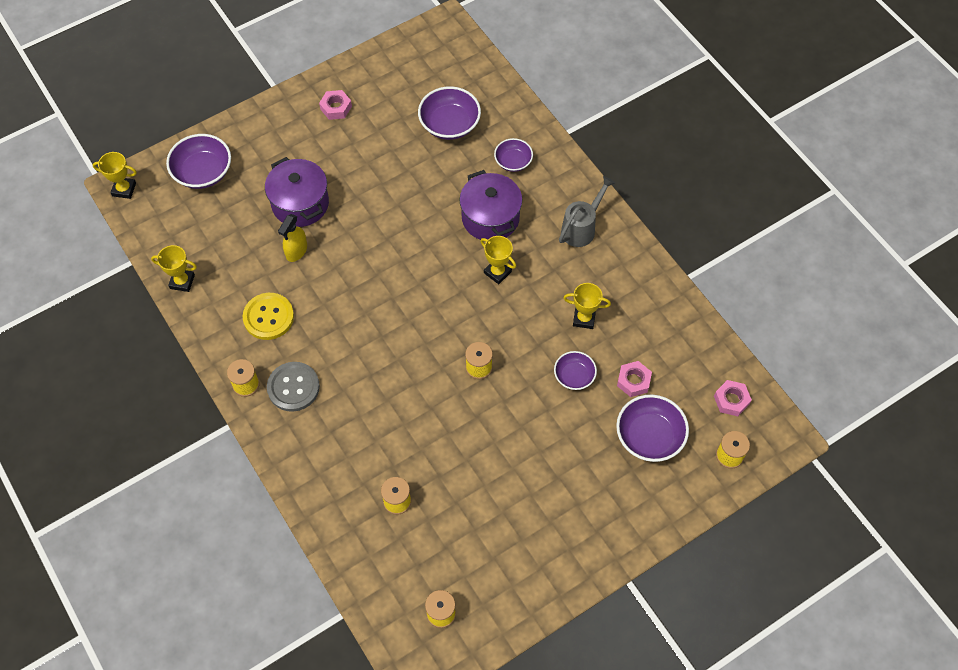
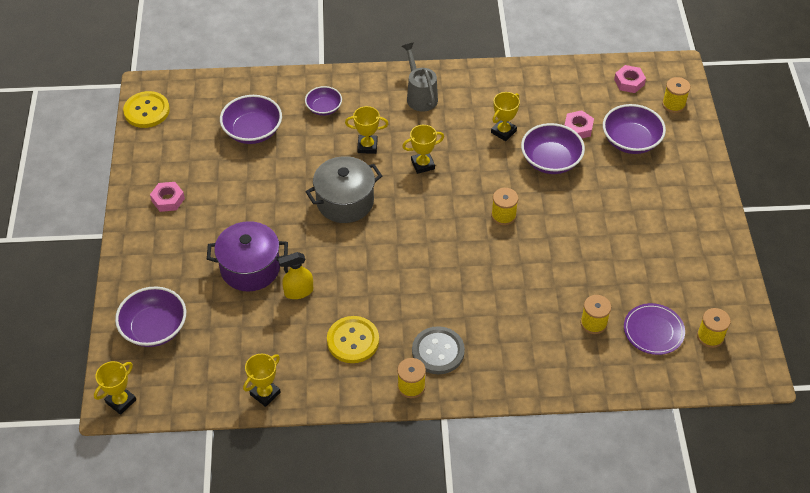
camera: 60 degrees left, 10 degrees down
yellow spray bottle [278,214,307,262] -> yellow spray bottle turned 105 degrees clockwise [278,252,313,299]
purple pot [460,170,522,240] -> yellow trophy [345,106,388,154]
purple bowl [554,351,597,390] -> purple bowl [521,123,585,174], size x1.64
none -> yellow button [123,91,170,128]
none -> grey pot [305,156,382,223]
none -> purple plate [624,303,685,355]

